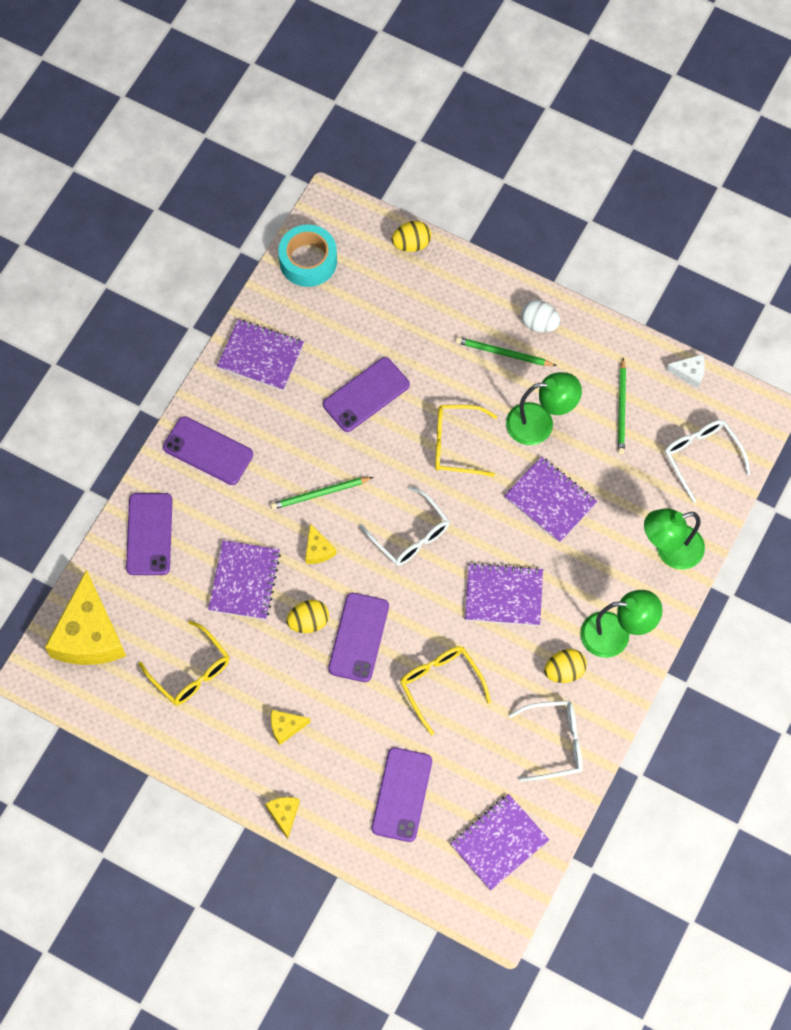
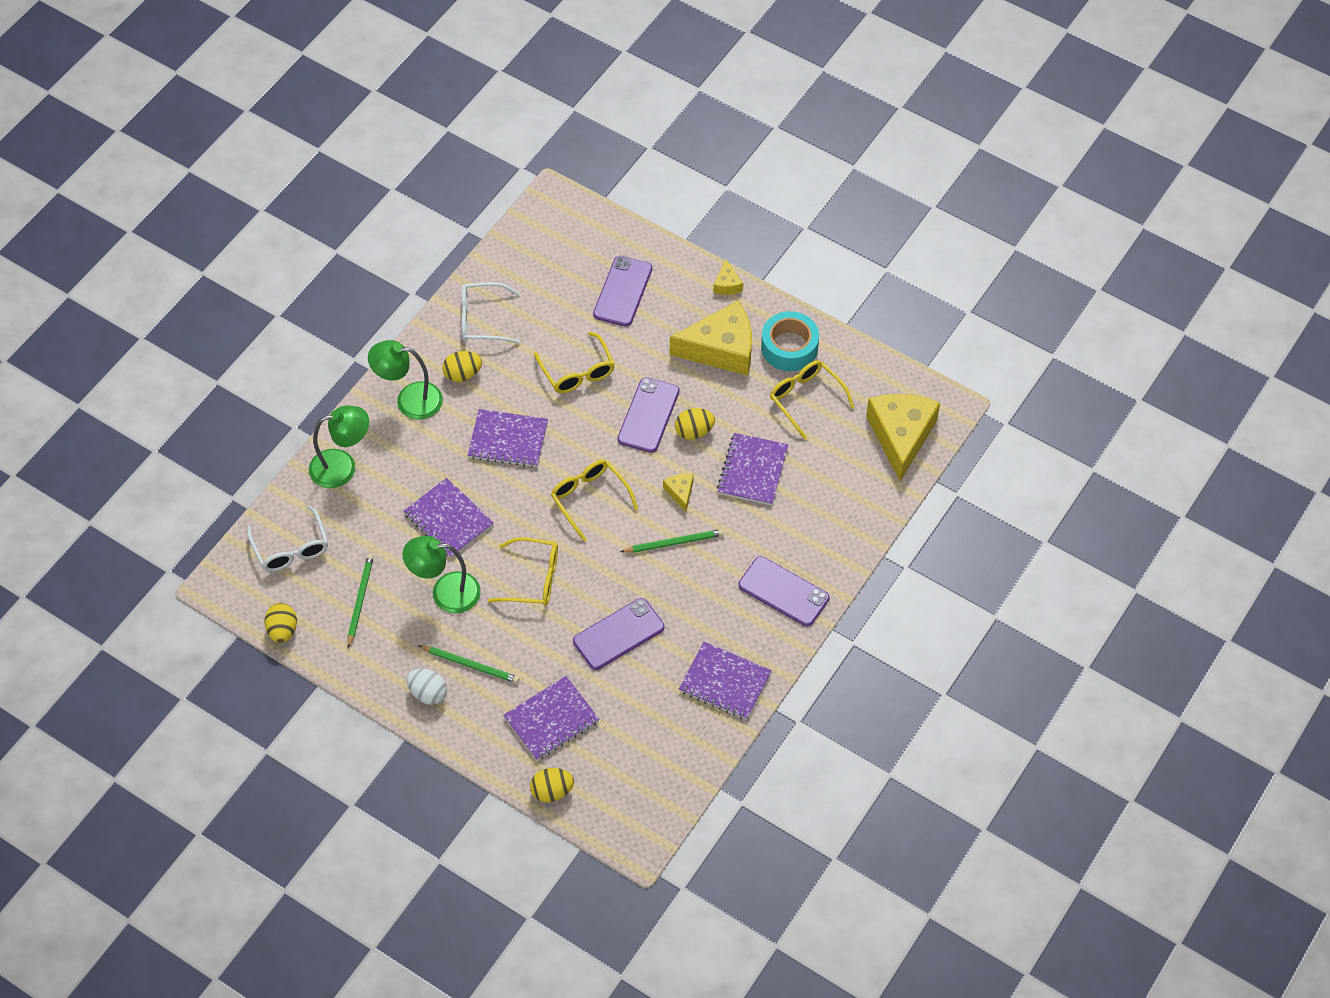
camera: 175 degrees left, 10 degrees down
purple phone [126,493,172,575] -> none
yellow cheese [271,710,311,746] -> yellow cheese [670,301,752,376], size x2.30
turquoise tape [278,225,337,287] -> turquoise tape moved to [761,311,819,371]
white glasses [360,486,449,566] -> yellow glasses [551,460,638,541]
purple notebook [450,794,549,891] -> purple notebook moved to [503,676,600,761]
white cheese [666,354,705,388] -> yellow egg [264,603,297,643]

